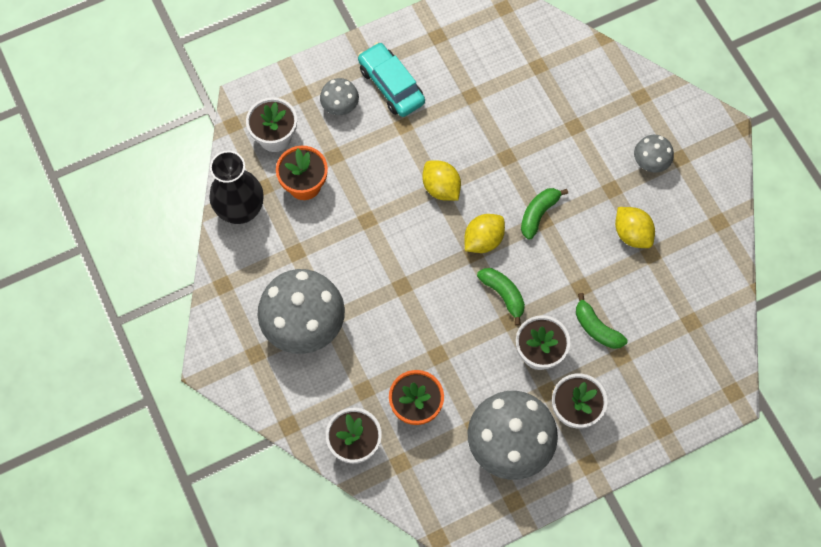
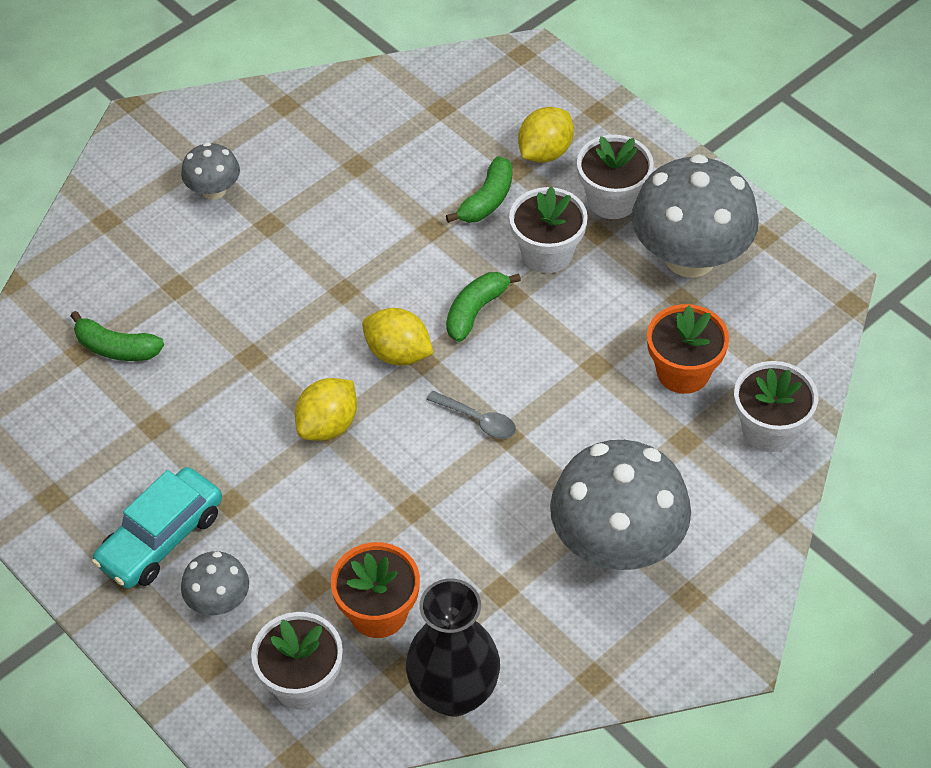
camera: 105 degrees left, 15 degrees down
green banana [521,188,568,240] -> green banana moved to [71,311,164,361]
yellow lemon [615,207,655,248] -> yellow lemon moved to [518,107,574,163]
none -> grey spoon [427,391,516,439]

